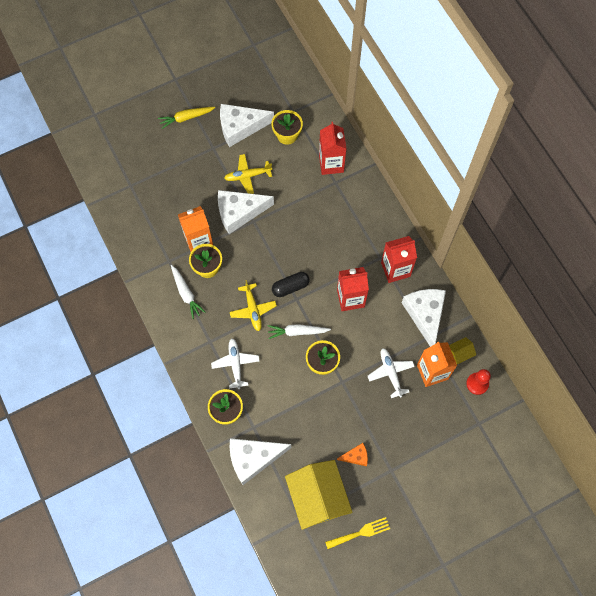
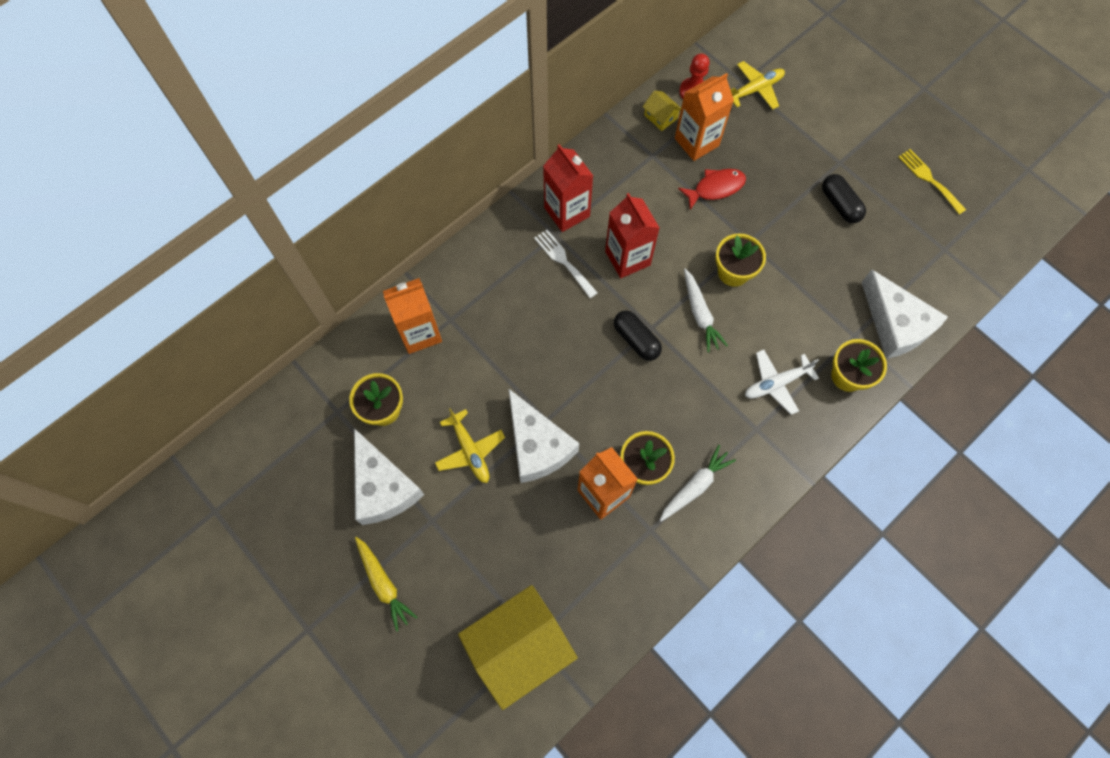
camera: 105 degrees left, 0 degrees up
yellow plane [230,280,277,331] -> yellow plane moved to [730,61,785,110]
yellow house [285,460,353,530] -> yellow house moved to [458,585,578,710]
red carton [319,122,347,175] -> orange carton [383,278,442,354]
orange cheese [337,443,368,466] -> black capsule [822,174,866,223]
white plane [368,348,415,398] -> red fish [678,169,746,210]
white cheese [402,289,446,347] -> none
none -> white fork [534,230,598,298]

